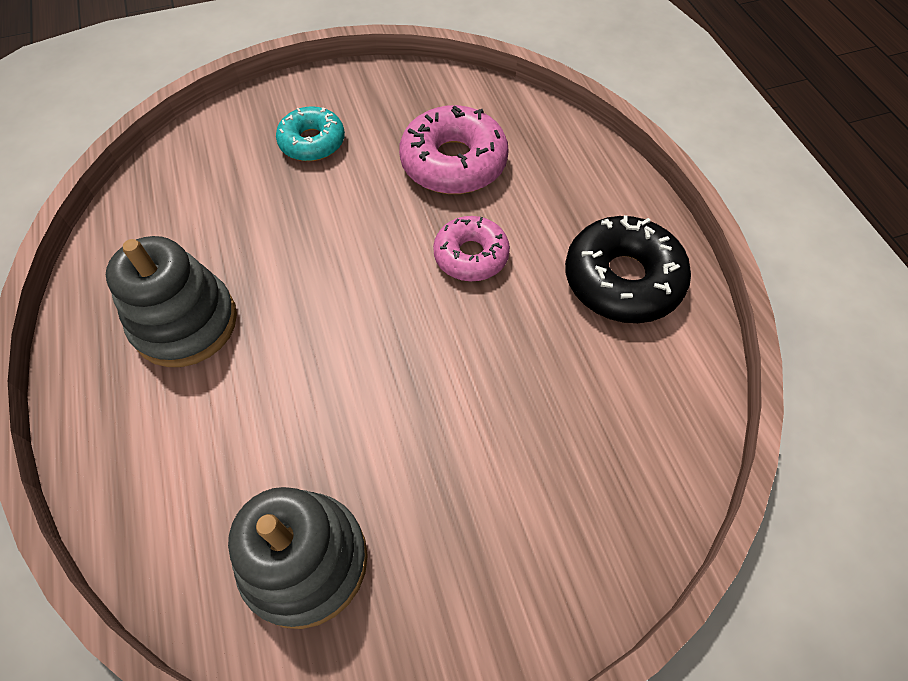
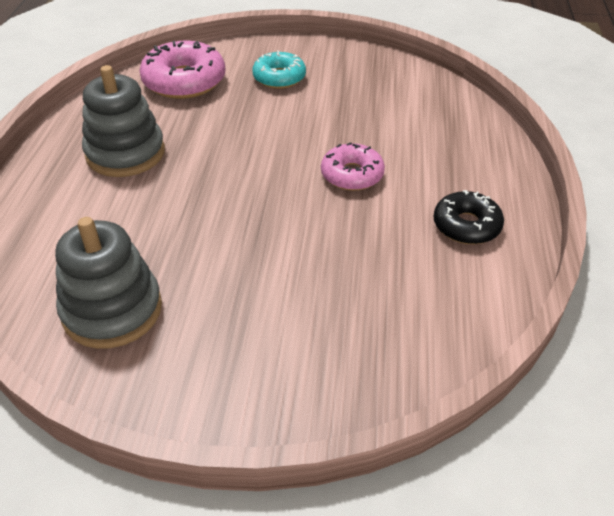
camera: 25 degrees right, 15 degrees down
pink donut [399,105,509,194] -> pink donut moved to [139,41,225,99]
black donut [565,215,691,323] -> black donut [434,190,504,244], size x0.64

